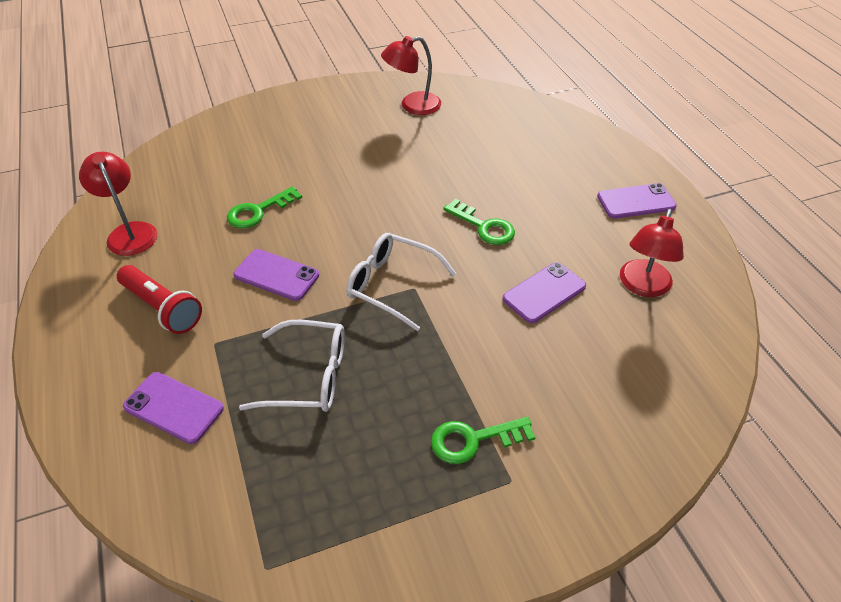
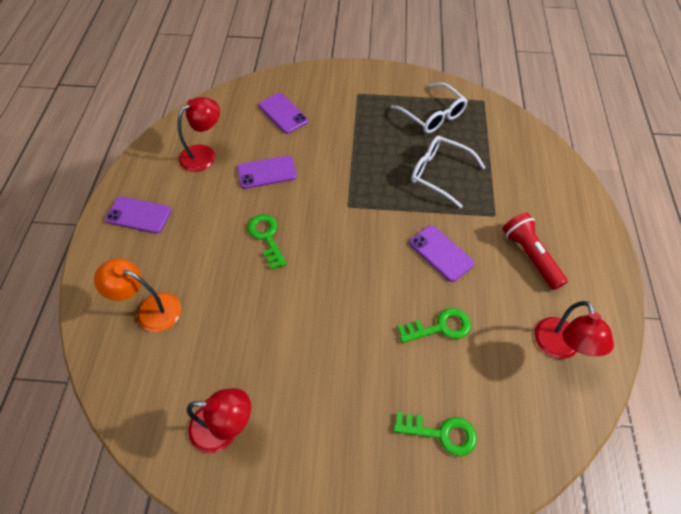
camera: 155 degrees left, 10 degrees up
purple phone [123,372,224,444] -> purple phone moved to [259,93,308,134]
white glasses [346,233,457,331] -> white glasses moved to [391,82,468,133]
green key [431,417,536,464] -> green key moved to [393,412,477,456]
none -> orange lamp [94,258,181,332]

